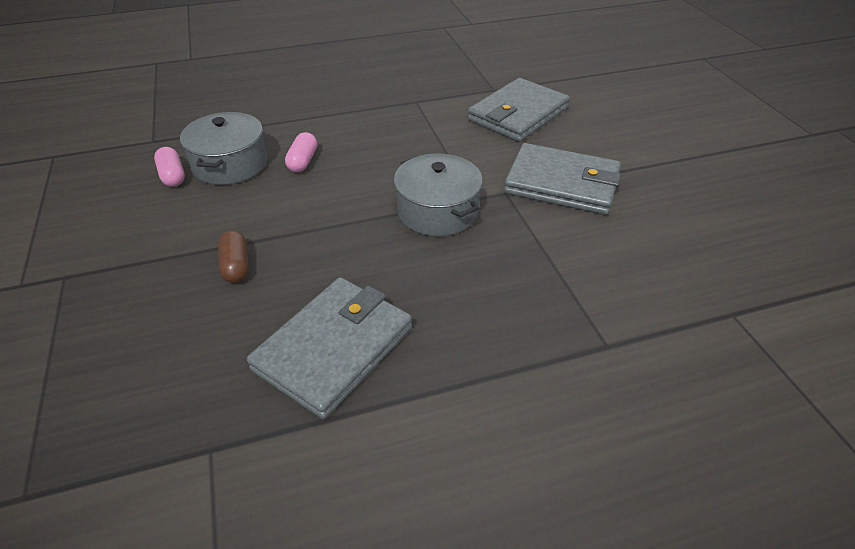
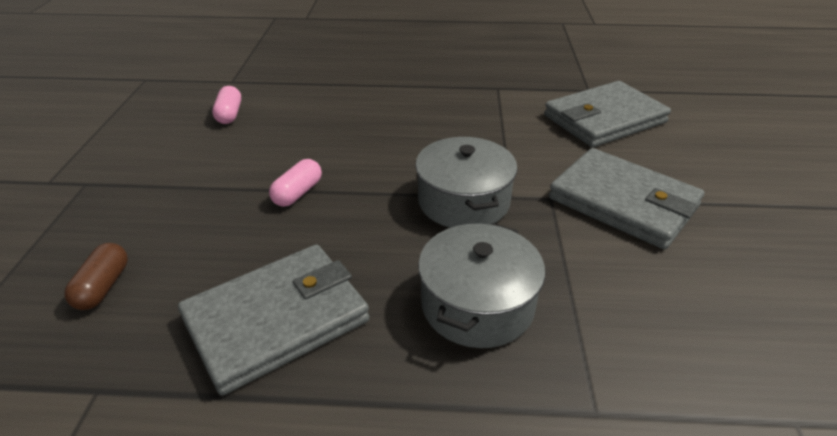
camera: 20 degrees right, 5 degrees down
grey pot [180,112,267,185] -> grey pot moved to [418,223,545,348]
brown capsule [218,230,249,283] -> brown capsule moved to [64,243,128,310]
pink capsule [285,132,317,172] -> pink capsule moved to [269,159,322,207]

